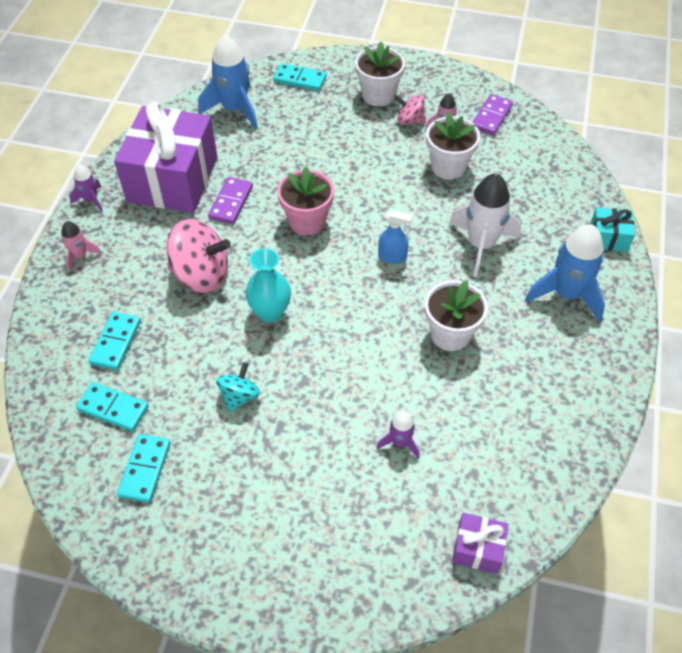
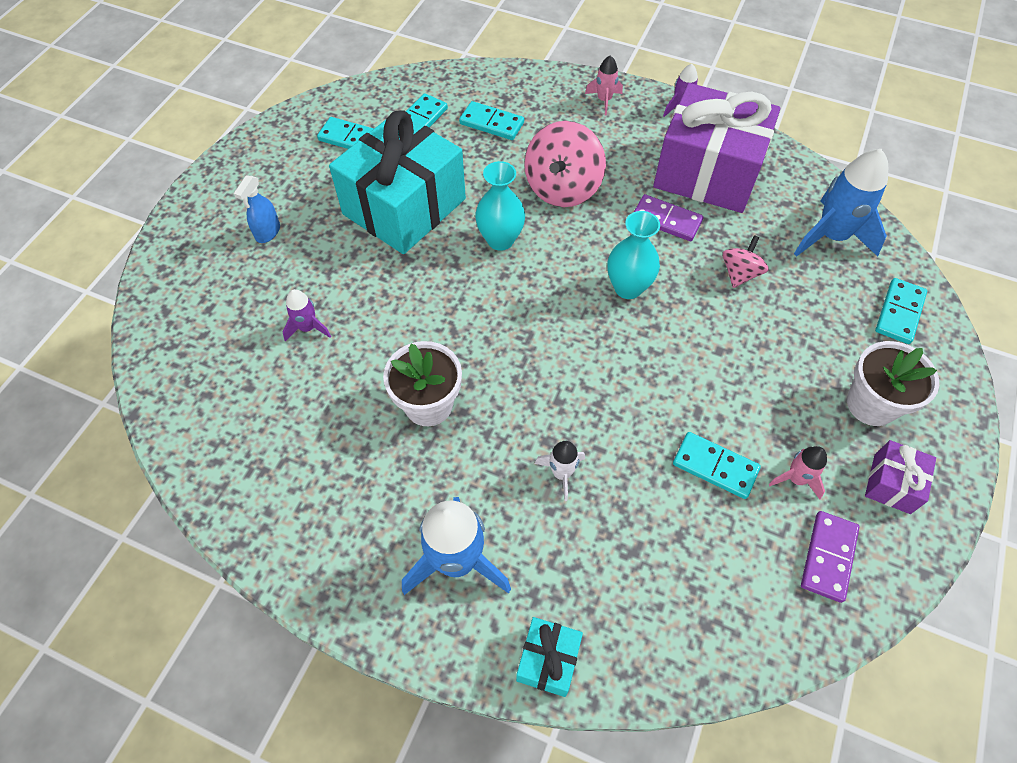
camera: 100 degrees right, 5 degrees up
turquoise spinning top [216,362,260,412] -> turquoise gift [329,111,466,254]
pink flower pot [277,166,334,235] -> turquoise vase [607,211,660,299]
blue spray bottle [378,210,413,264] -> blue spray bottle moved to [234,175,280,243]
pink spinning top [395,95,426,125] -> pink spinning top moved to [722,235,769,288]
white flower pot [426,112,480,179] -> turquoise domino [673,432,761,499]
white rocket [448,173,521,277] -> white rocket [535,441,585,501], size x0.51
purple gift [452,513,509,574] -> purple gift moved to [865,440,936,514]
purple domino [472,94,513,135] -> purple domino turned 75 degrees clockwise [801,511,859,603]

